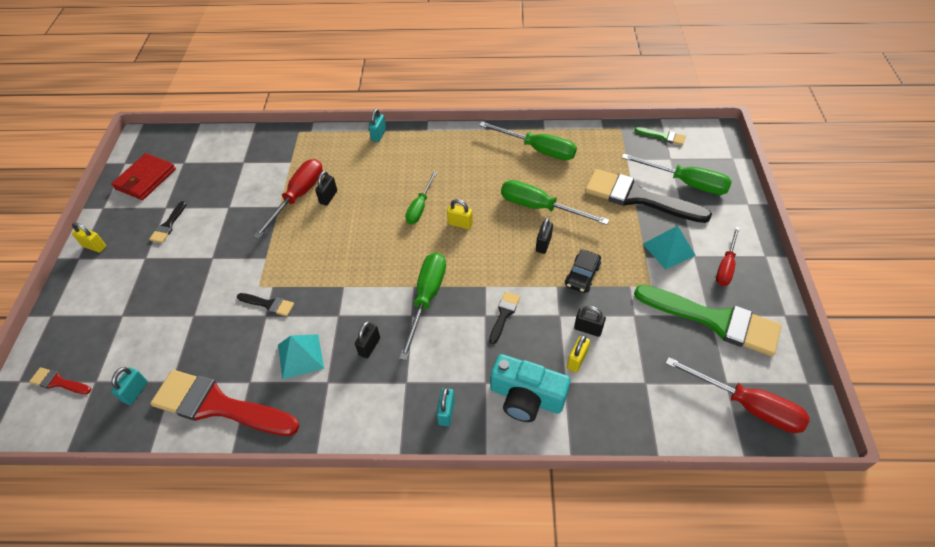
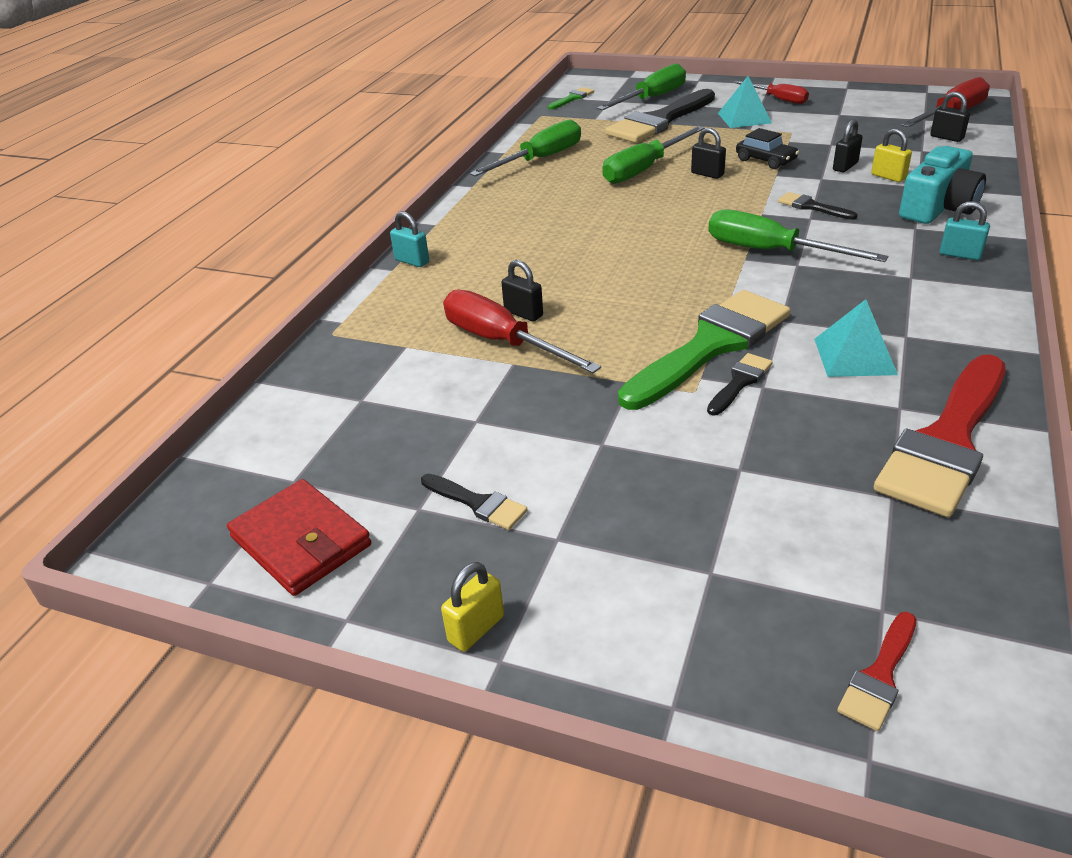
camera: 70 degrees left, 15 degrees down
turquoise padlock [111,367,148,405] -> none
black padlock [355,321,380,358] -> black padlock moved to [930,92,970,142]
green screwdriver [405,172,437,224] -> none
yellow padlock [447,199,473,229] -> none
green brush [634,285,782,357] -> green brush moved to [618,290,791,410]

